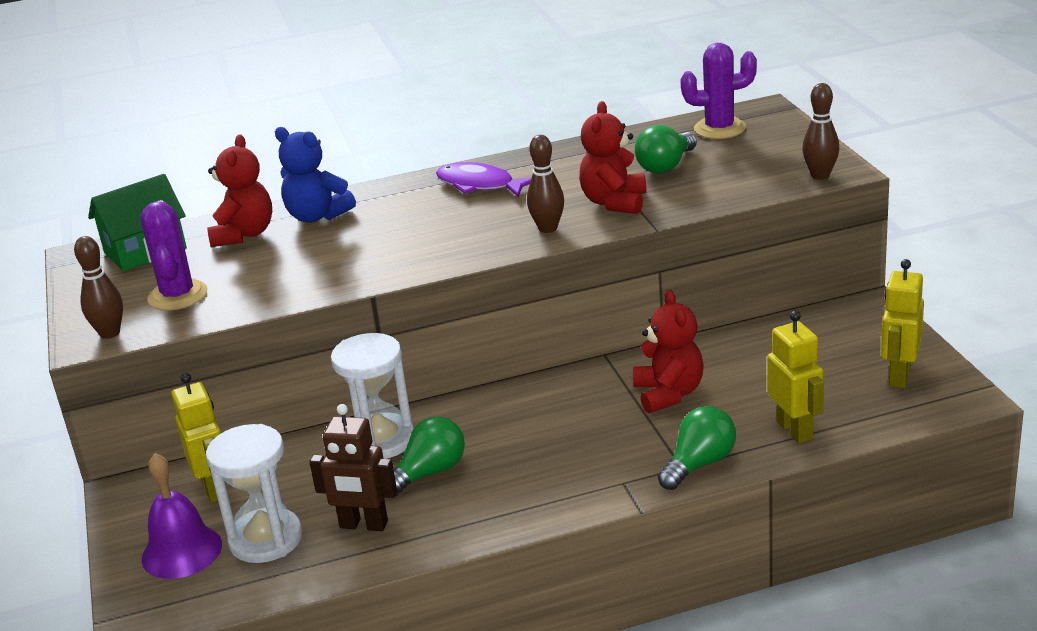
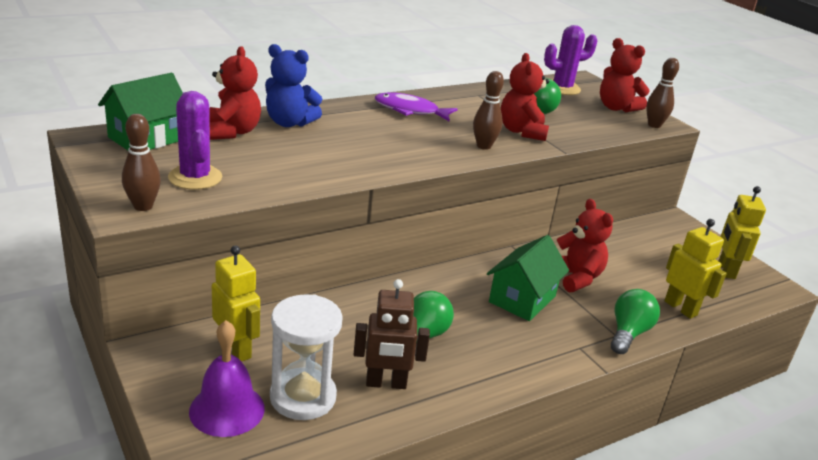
camera: 20 degrees left, 0 degrees up
white hourglass [331,333,414,459] -> none
none -> green house [487,235,569,321]
none -> red teddy bear [600,38,649,112]

